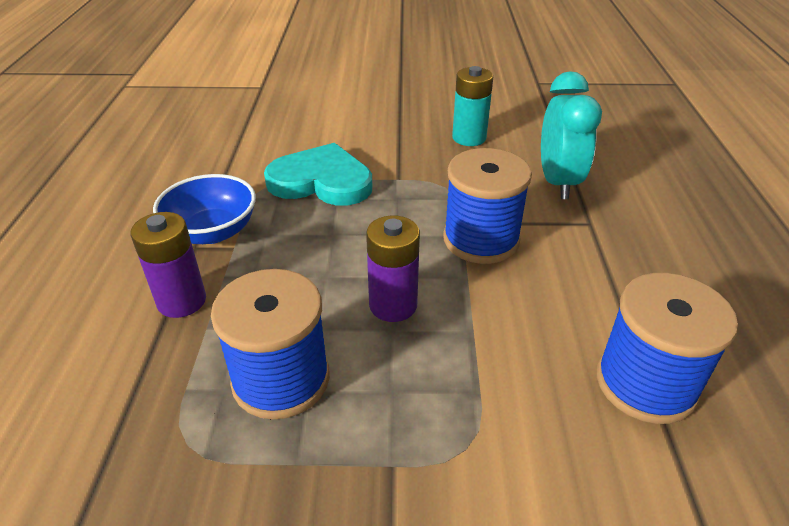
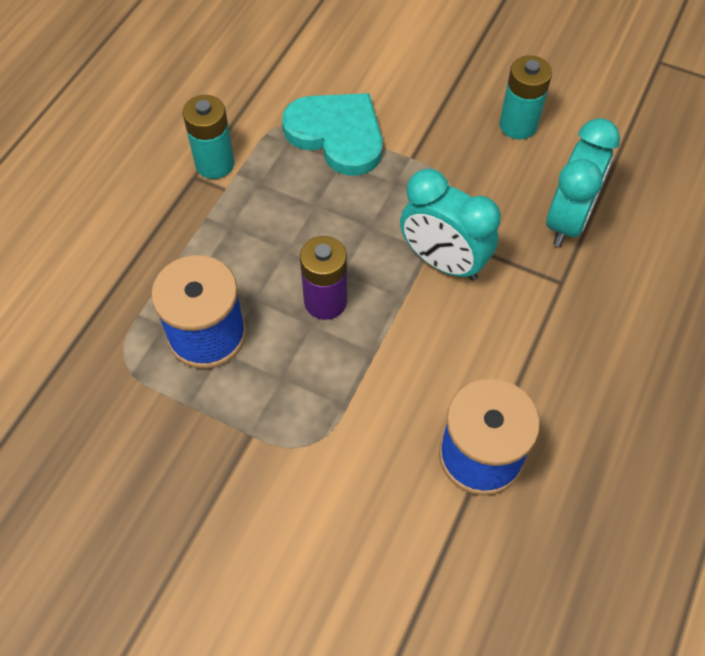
camera: 25 degrees right, 20 degrees up
purple battery [131,212,206,318] -> none
blue bowl [153,174,256,244] -> turquoise battery [183,95,235,179]
blue spool [443,148,532,264] -> turquoise clock [400,169,501,281]

